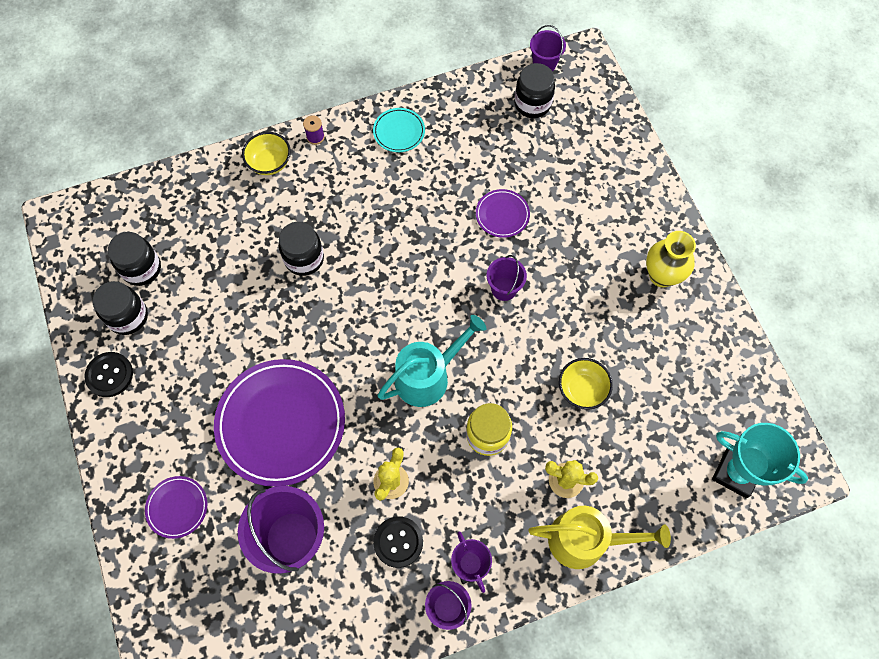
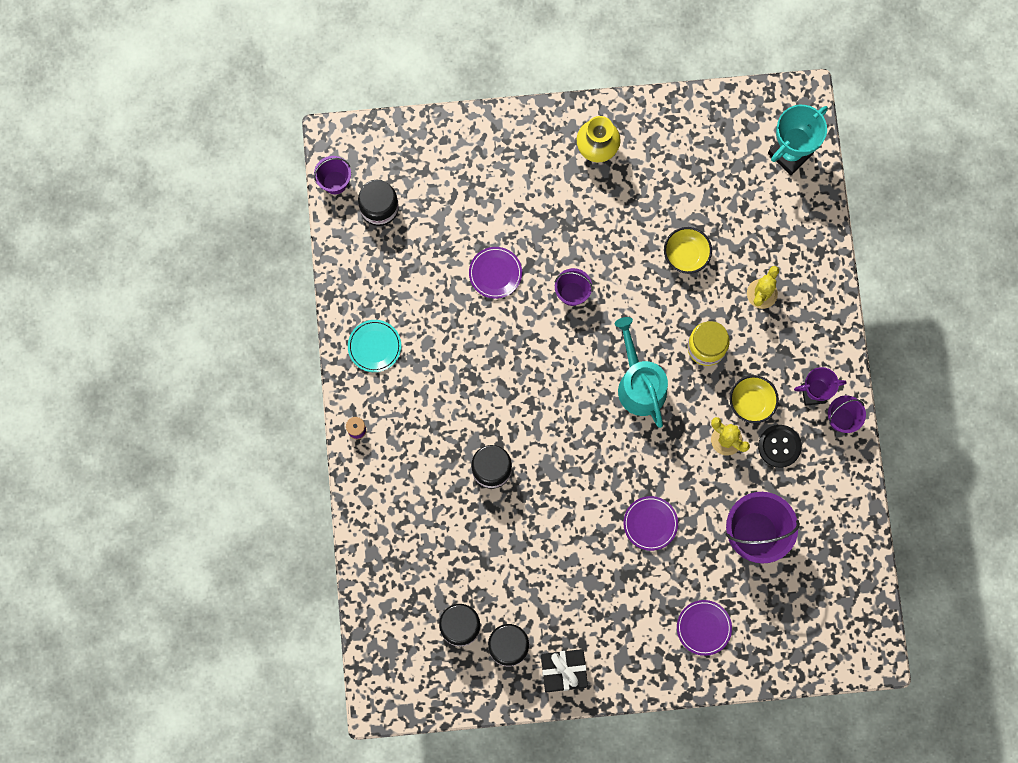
camera: 75 degrees left, 10 degrees up
black button [84,352,133,397] -> black gift [541,649,588,692]
purple plate [214,359,345,487] -> purple plate [624,496,678,551], size x0.46
yellow bowl [242,132,291,175] -> yellow bowl moved to [730,375,779,423]
yellow watering can [528,506,671,569] -> none

